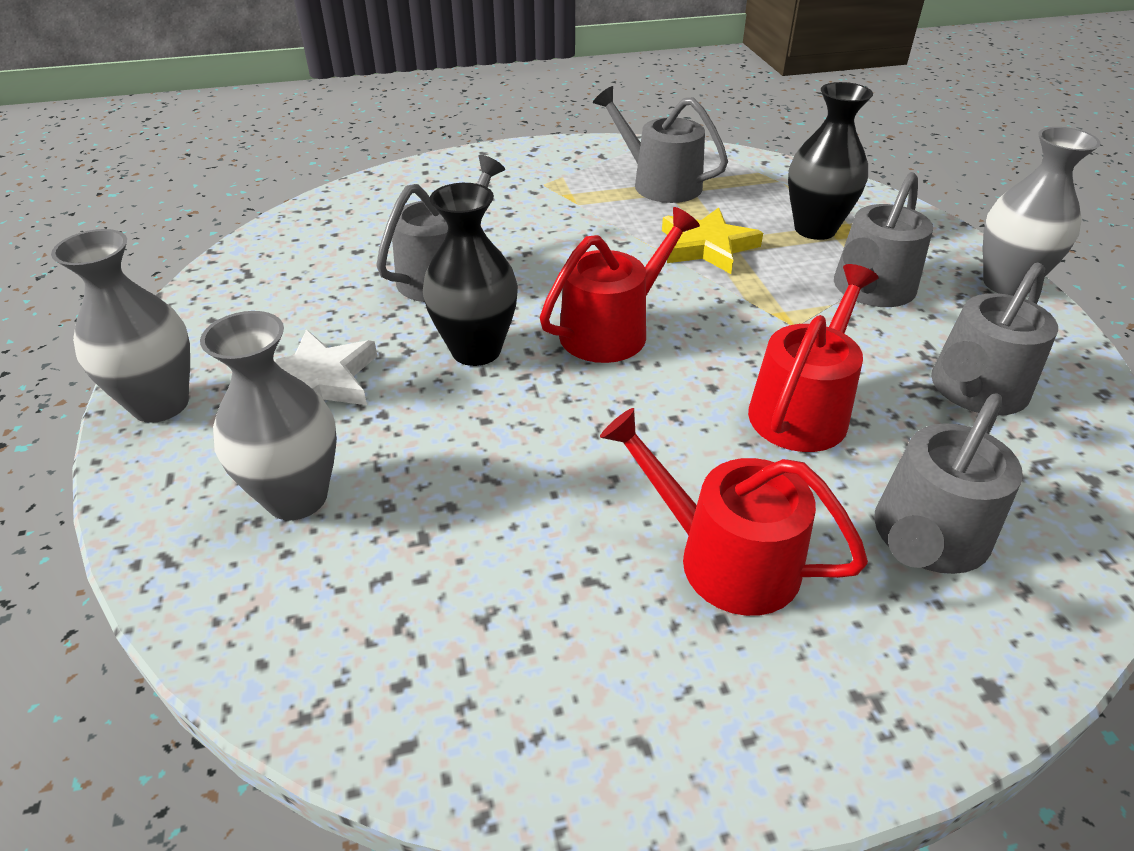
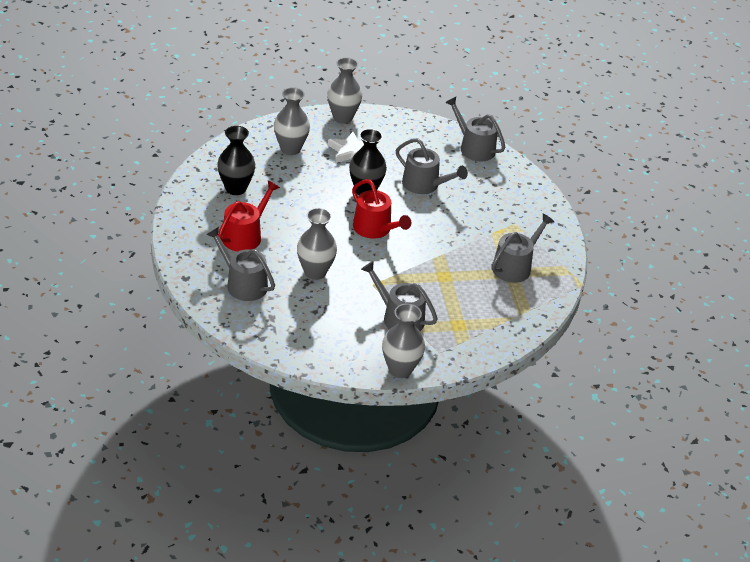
camera: 90 degrees right, 0 degrees up
yellow star [662,208,763,274] -> none
red watering can [748,264,879,452] -> grey vase [297,208,337,280]
black vase [788,82,873,240] -> black vase moved to [217,126,255,195]
grey watering can [931,263,1058,415] -> grey watering can moved to [445,97,505,162]

